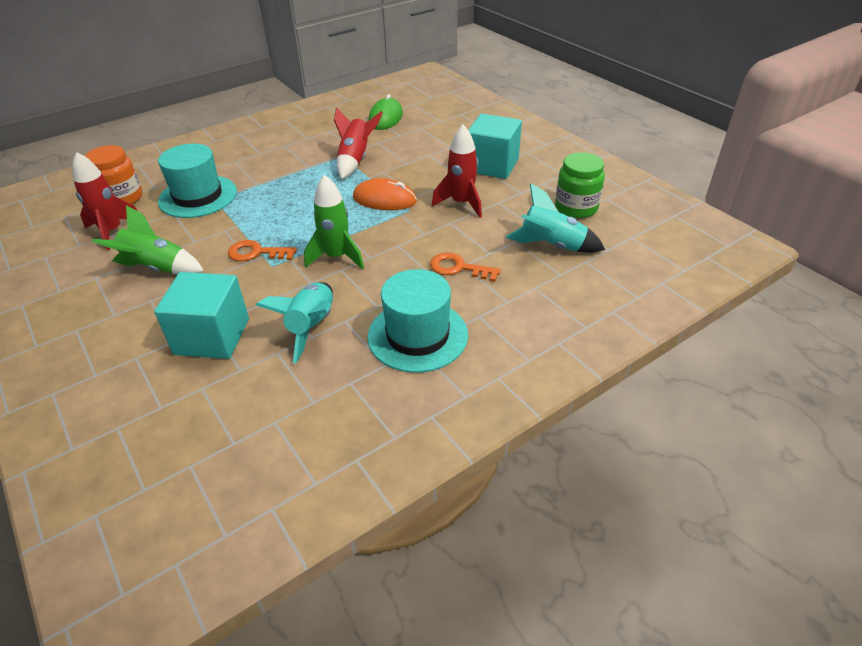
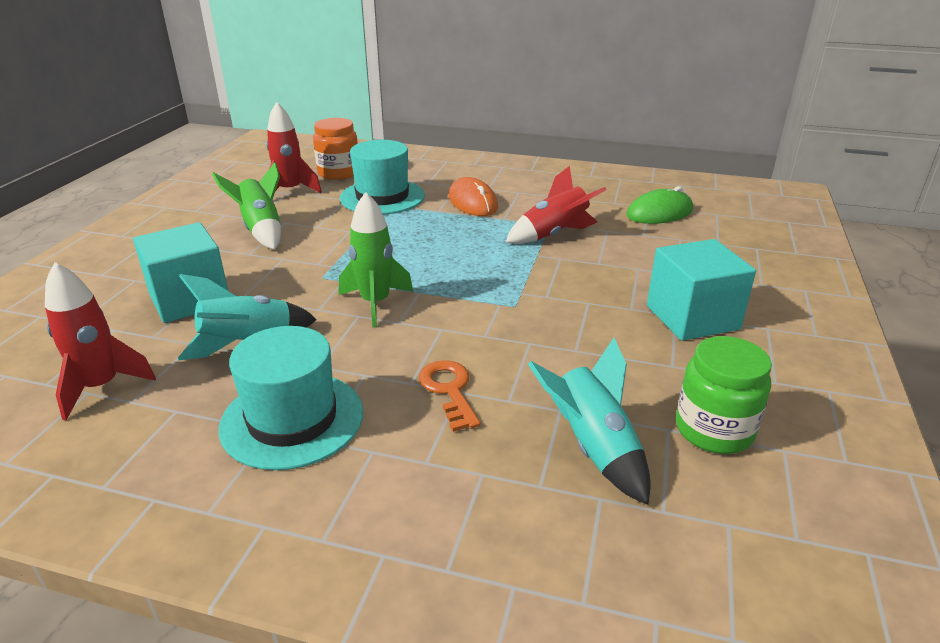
camera: 50 degrees right, 10 degrees down
orange key [228,240,297,261] -> none
orange mouse [353,178,417,210] -> orange mouse moved to [449,177,498,216]
red rocket [432,125,482,218] -> red rocket moved to [45,262,156,420]

